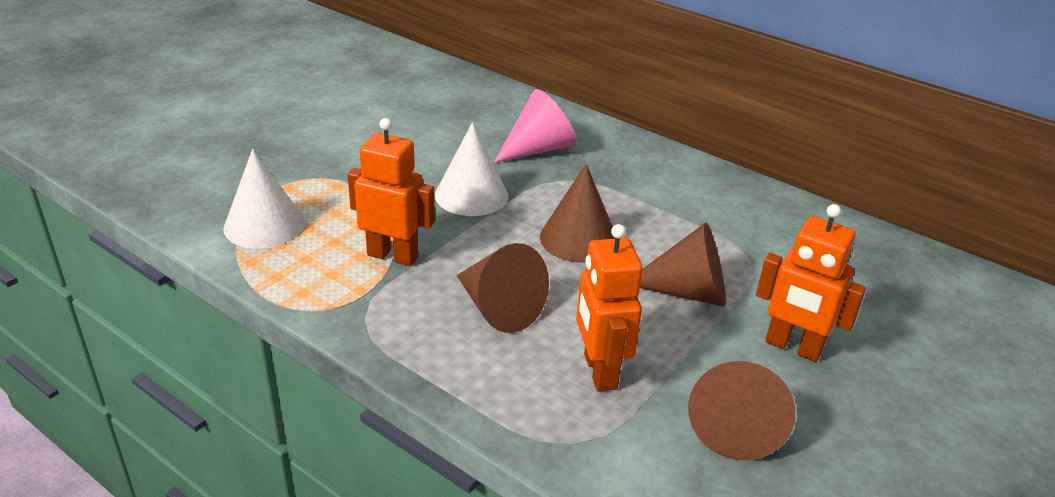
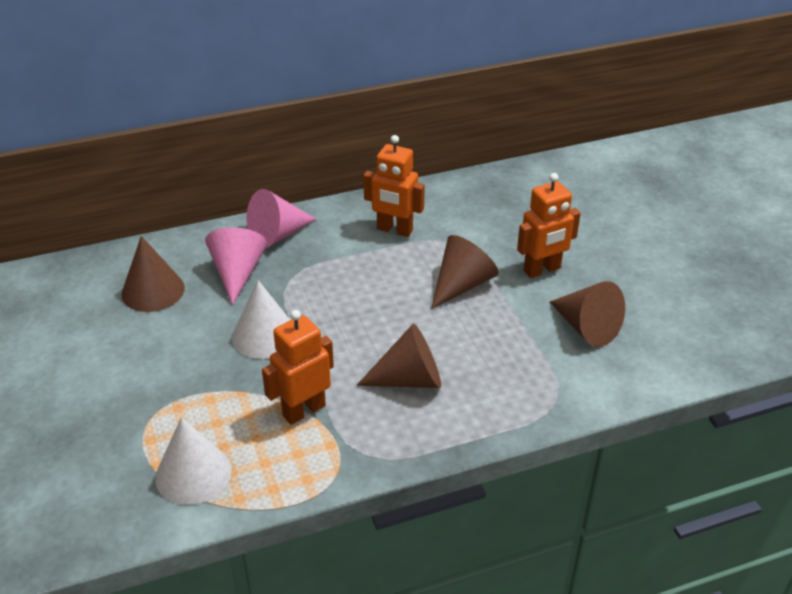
camera: 55 degrees left, 5 degrees up
brown cone [540,164,615,263] -> brown cone moved to [121,236,185,312]
orange robot [576,224,643,392] -> orange robot moved to [363,135,425,237]
none -> pink cone [247,189,316,248]

